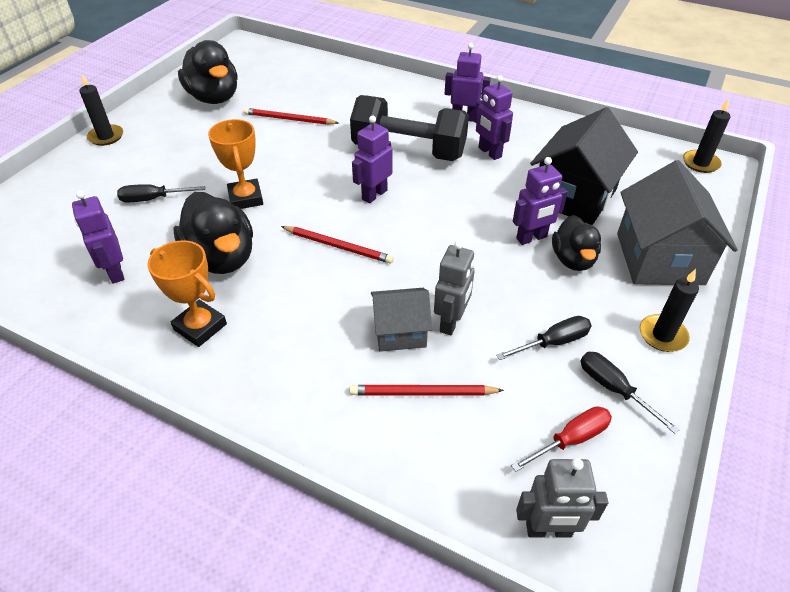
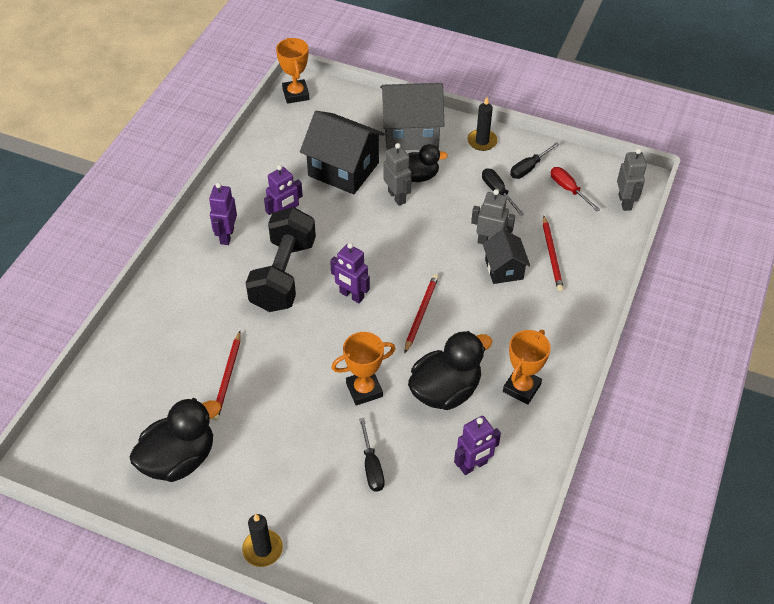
camera: 95 degrees left, 5 degrees up
grey house [371,288,432,351] -> black house [483,229,530,284]
purple robot [513,157,568,245] -> grey robot [383,143,412,206]
black candle [683,98,730,173] -> orange trophy [276,38,310,104]

